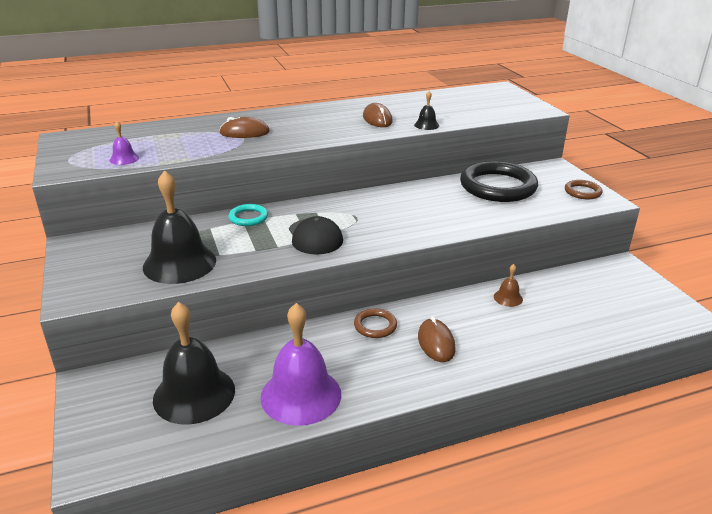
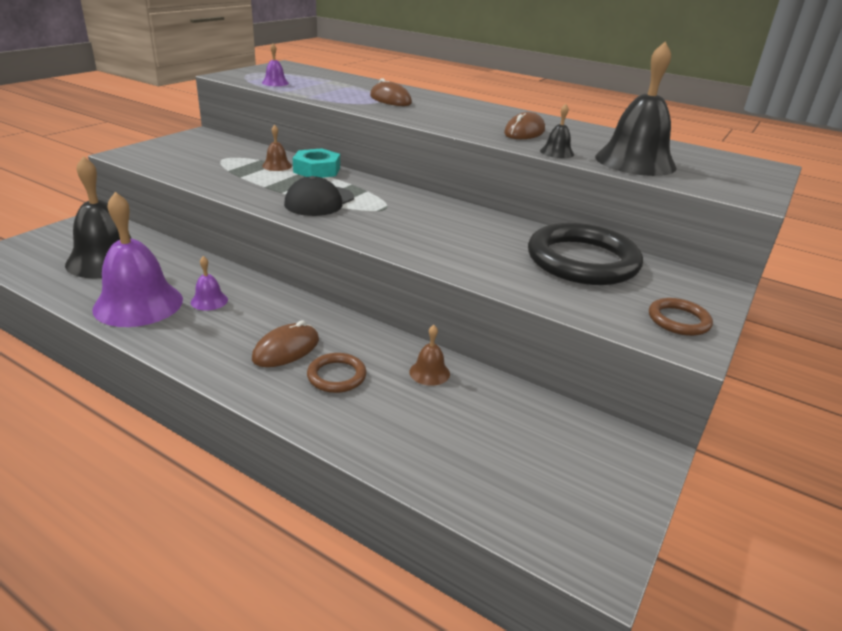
camera: 50 degrees right, 0 degrees up
black bell [143,170,216,284] -> black bell moved to [595,42,677,176]
turquoise ring [229,204,268,226] -> turquoise nut [293,148,340,178]
brown ring [354,308,397,338] -> brown ring moved to [307,353,366,393]
none -> purple bell [191,256,228,311]
none -> brown bell [262,125,292,171]

